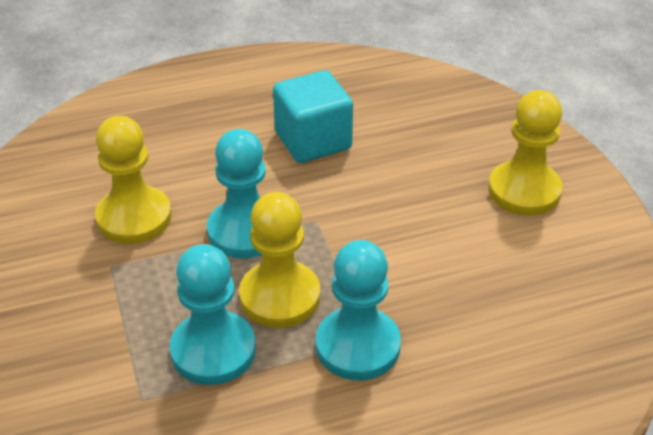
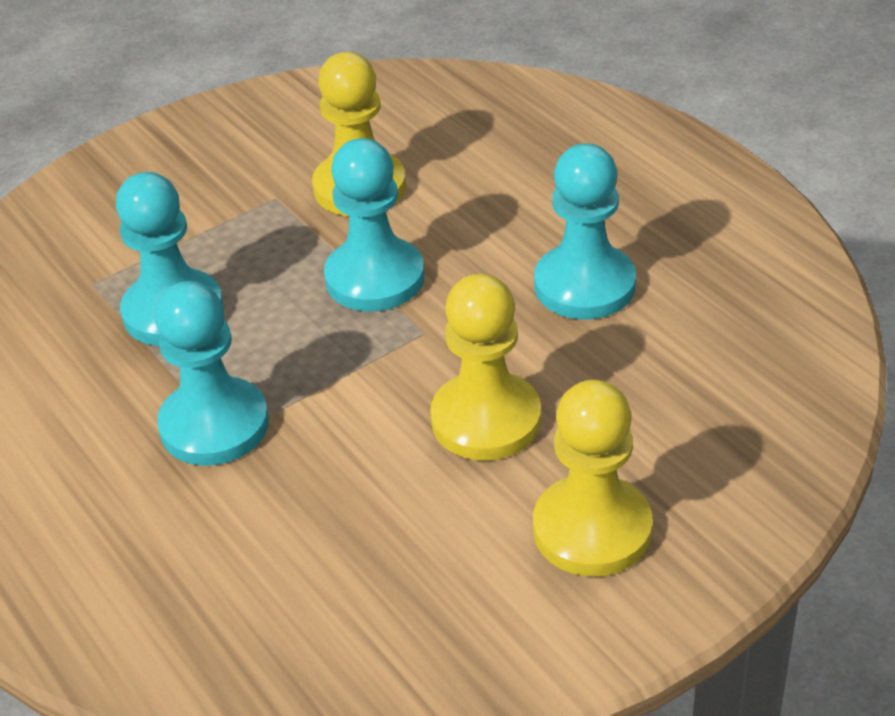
camera: 75 degrees right, 0 degrees up
yellow pawn [239,192,320,328] -> yellow pawn moved to [430,274,541,460]
turquoise cube [273,70,353,163] -> turquoise pawn [534,143,636,319]

